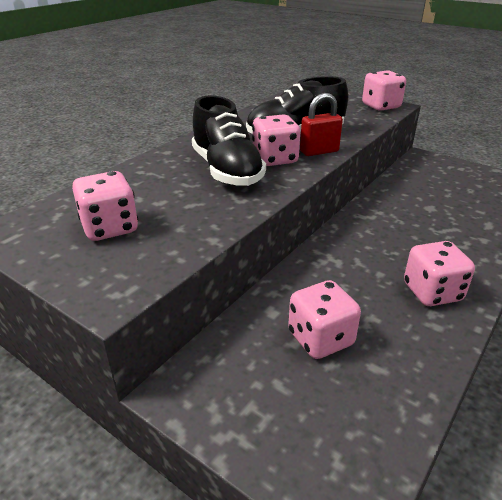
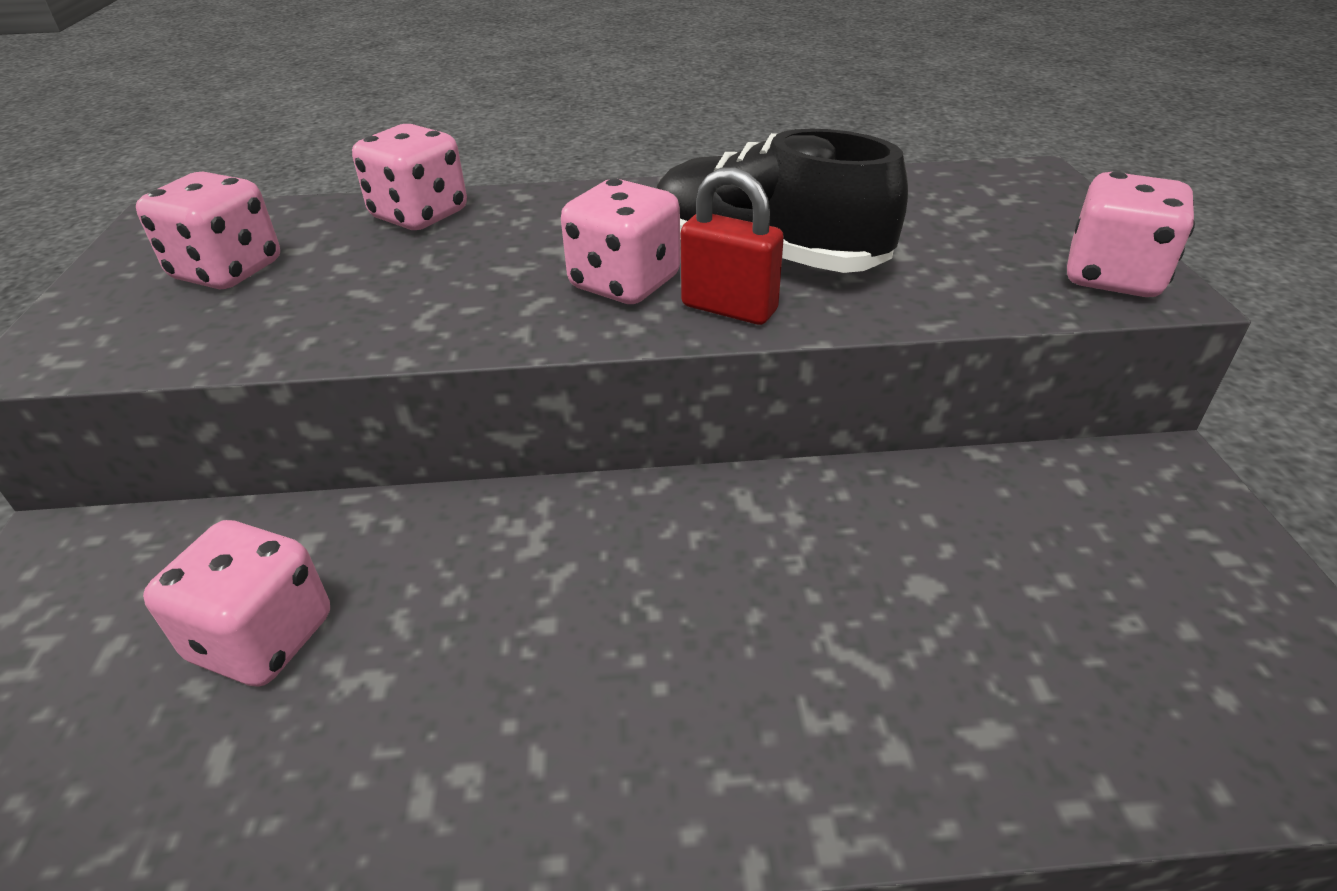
camera: 50 degrees right, 5 degrees up
black shoe [192,95,266,186] -> none
pink dice [404,241,475,306] -> pink dice moved to [352,124,467,230]

